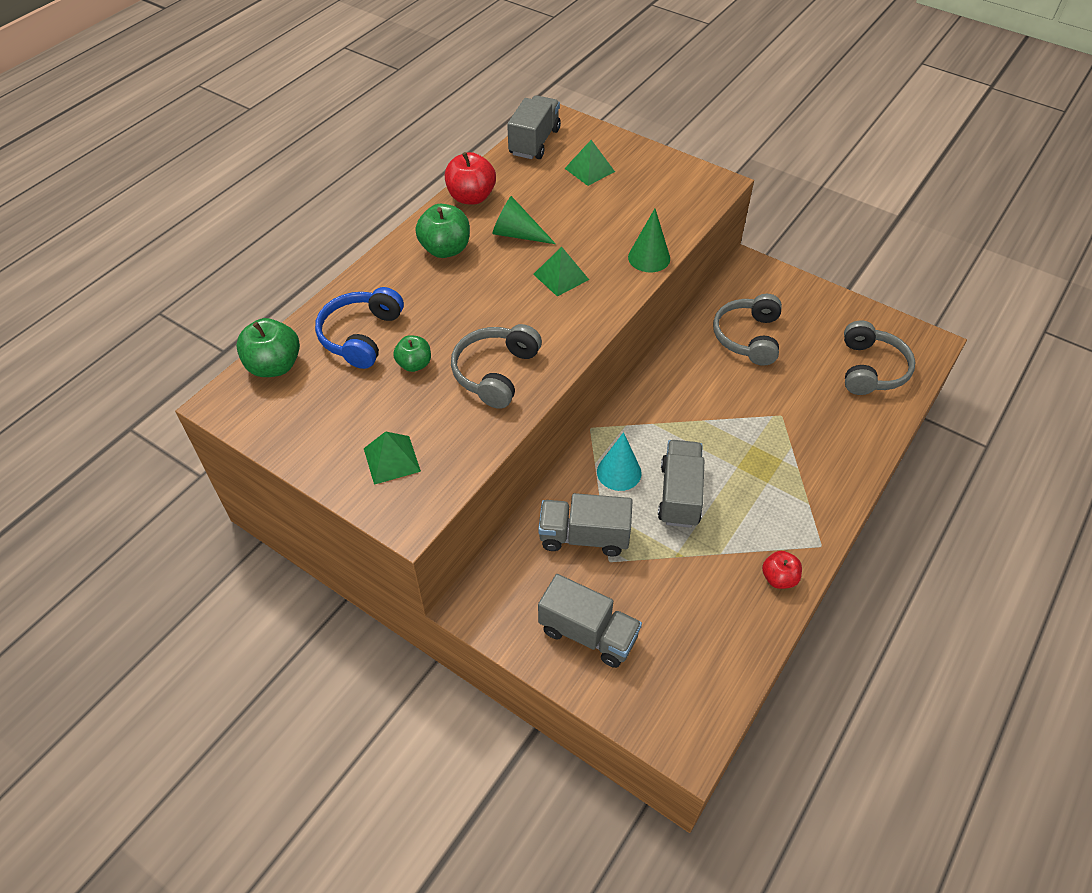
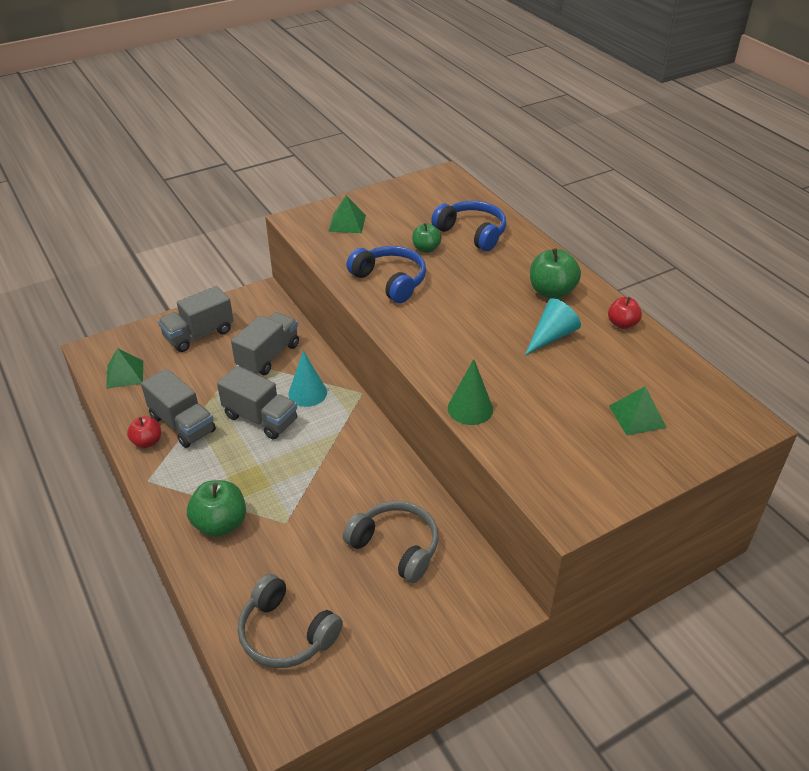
camera: 115 degrees right, 10 degrees down
green apple [236,318,300,377] -> green apple moved to [187,480,246,537]
red apple [445,152,496,205] -> red apple [608,297,642,329], size x0.62
grey headphones [451,324,542,409] -> blue headphones [346,246,426,303]
green cone [492,196,556,244] -> turquoise cone [525,298,581,355]
grey truck [507,95,561,159] -> grey truck moved to [141,369,216,448]
green pyramid [533,247,589,297] -> green pyramid moved to [106,348,143,389]

